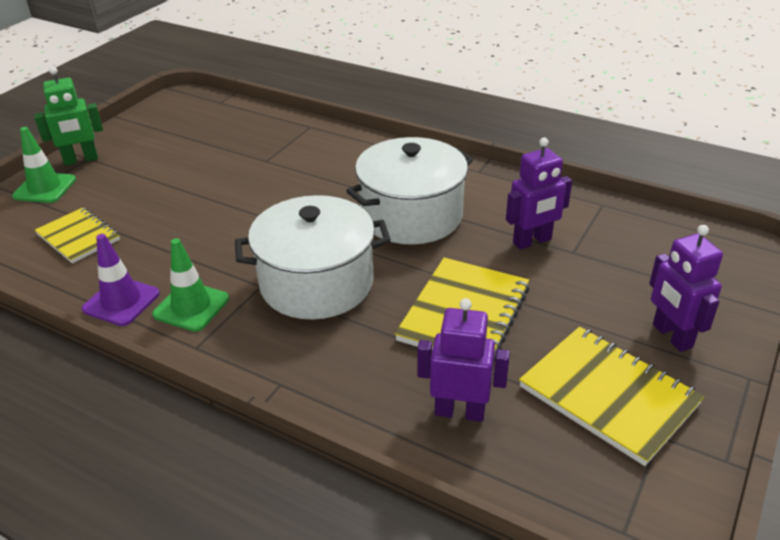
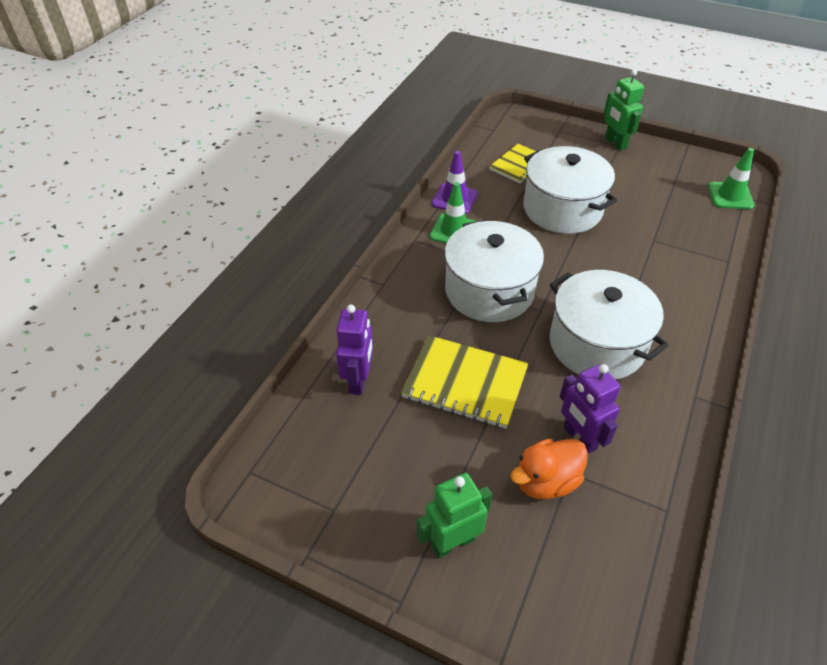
camera: 85 degrees right, 10 degrees up
green traffic cone [12,127,76,203] -> green traffic cone moved to [708,148,755,209]
yellow notebook [519,327,704,466] -> none
purple robot [649,225,723,352] -> green robot [417,473,492,559]
none -> orange duck [510,439,588,500]
none -> white pot [523,146,617,234]

